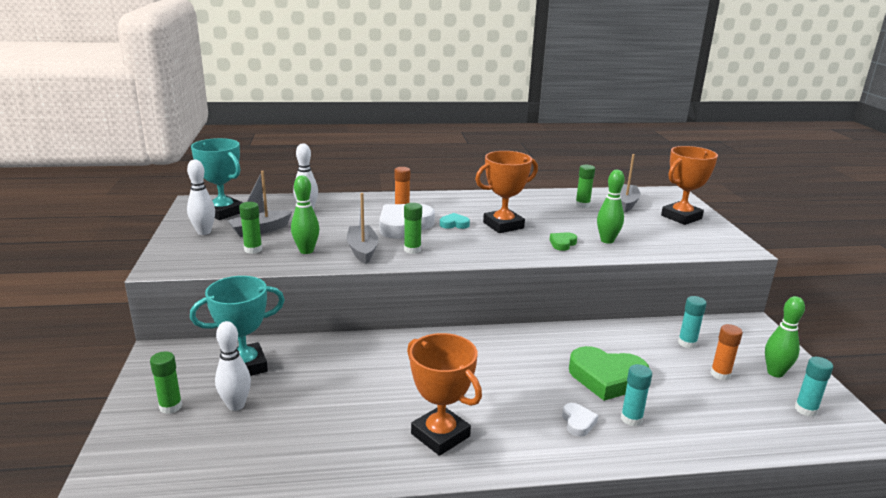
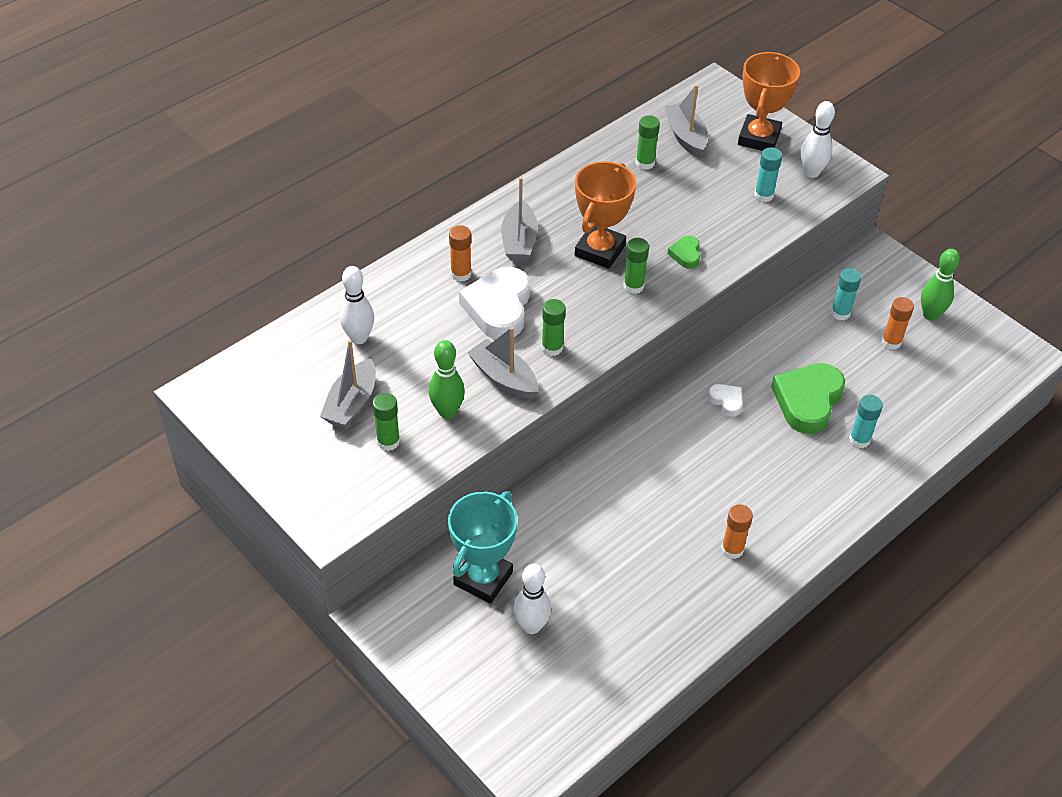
camera: 35 degrees left, 25 degrees up
green glue stick [150,351,182,414] -> green glue stick moved to [624,238,649,294]
white bowling pin [187,160,215,235] -> white bowling pin moved to [801,101,835,178]
turquoise trophy [191,138,243,220] -> none
orange trophy [407,333,482,456] -> orange glue stick [721,504,753,559]
turquoise heart [440,213,470,229] -> none
white heart [562,403,598,437] -> white heart moved to [708,384,743,417]
green heart [569,346,649,401] -> green heart turned 135 degrees clockwise [771,363,845,434]
green bowling pin [597,170,625,244] -> none
turquoise glue stick [795,357,833,417] -> turquoise glue stick moved to [754,147,782,202]
none -> grey boat [501,177,538,261]

